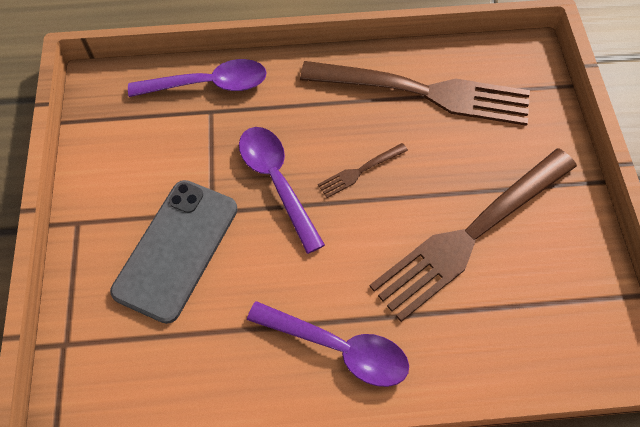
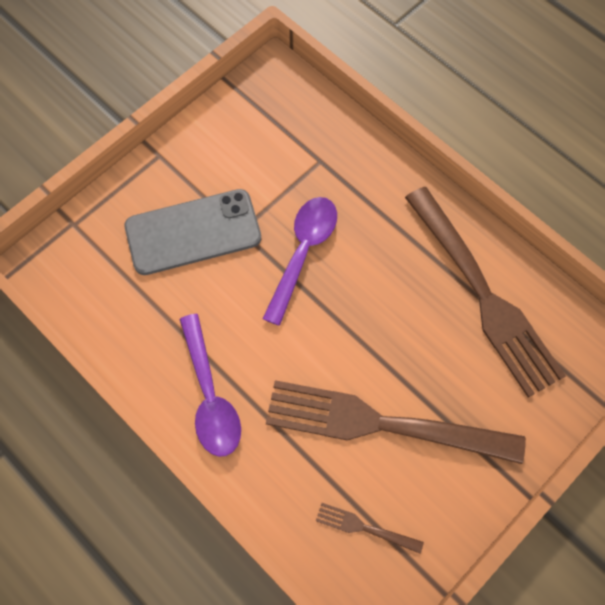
camera: 50 degrees right, 5 degrees up
purple spoon [128,59,267,97] -> none
brown fork [318,143,408,198] -> brown fork moved to [316,503,424,554]

